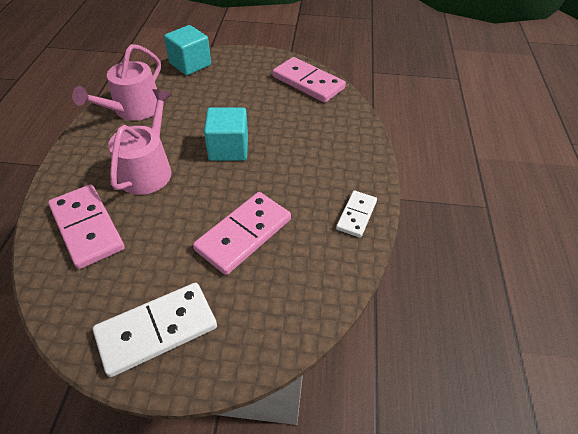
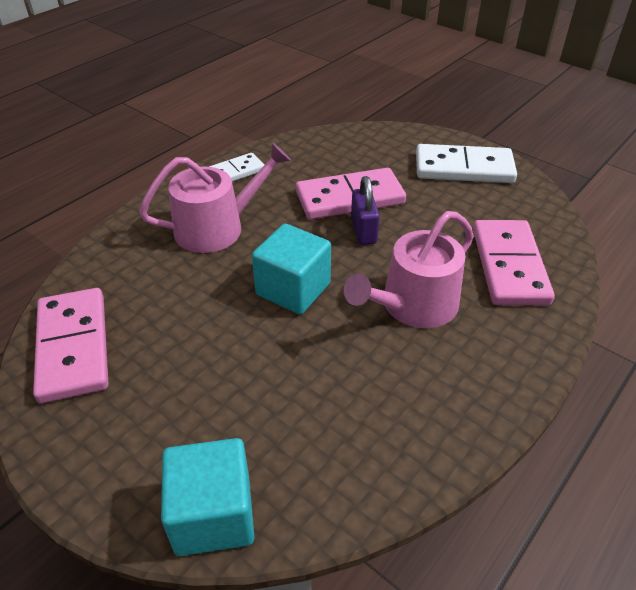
camera: 145 degrees left, 5 degrees down
pink watering can [72,44,161,121] -> pink watering can moved to [139,143,291,253]
none -> purple padlock [351,176,380,245]

